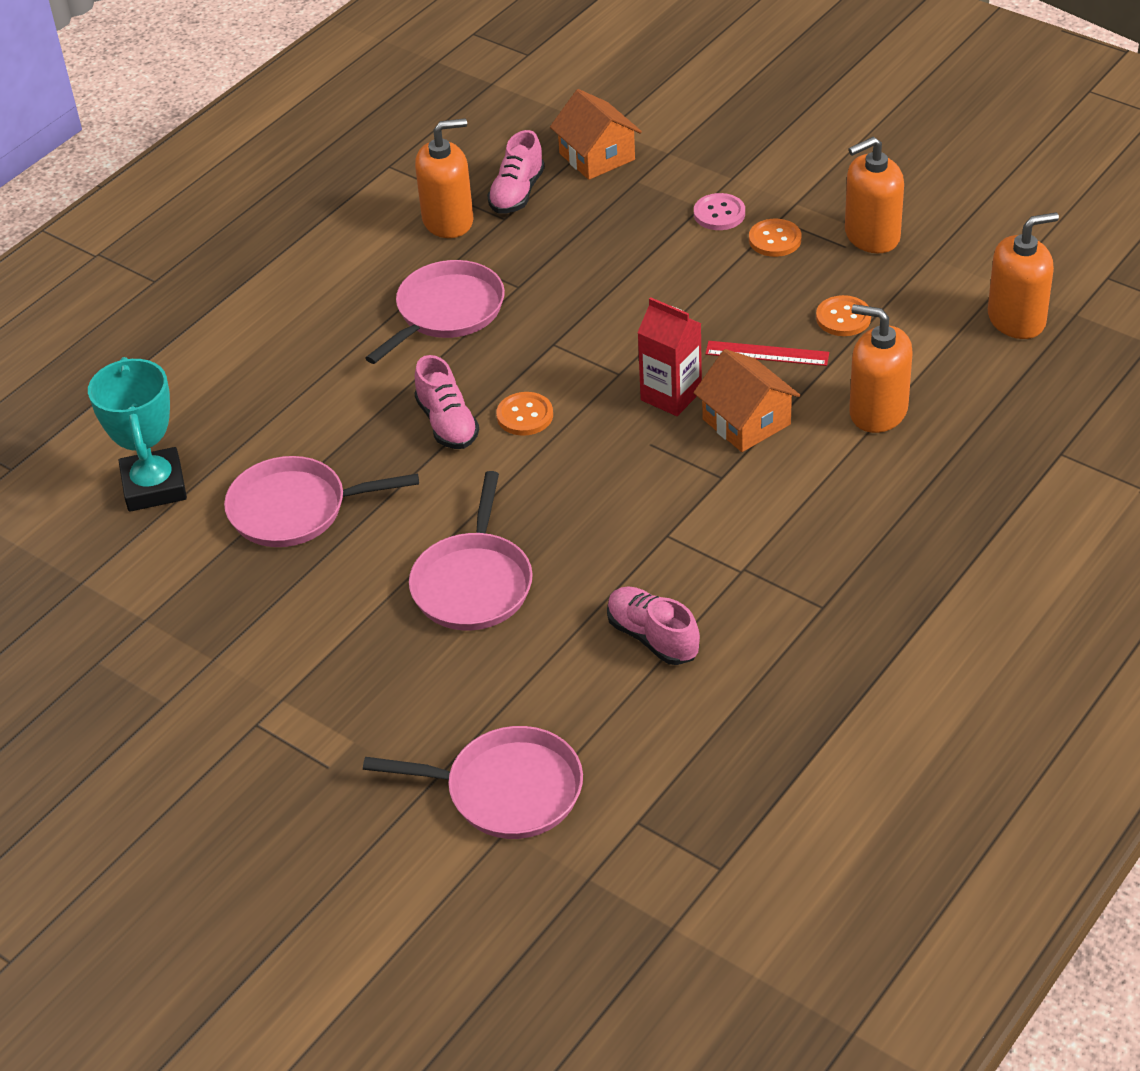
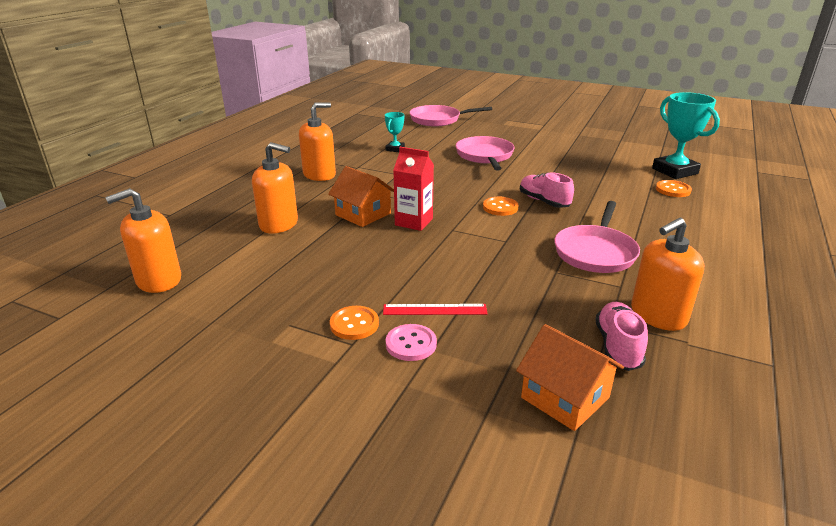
camera: 165 degrees right, 15 degrees down
pink pan [224,456,419,547] -> none
pink shoe [607,586,700,665] -> turquoise trophy [385,112,405,152]
red ruler [705,341,829,366] -> red ruler moved to [383,304,488,315]
orange button [816,295,871,336] -> orange button moved to [656,180,692,197]
orange soap dispenser [845,137,904,253] -> orange soap dispenser moved to [299,102,336,181]

